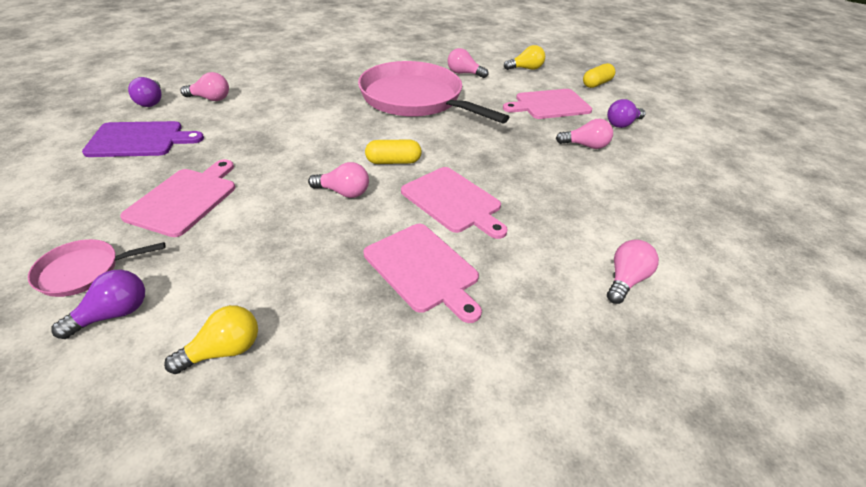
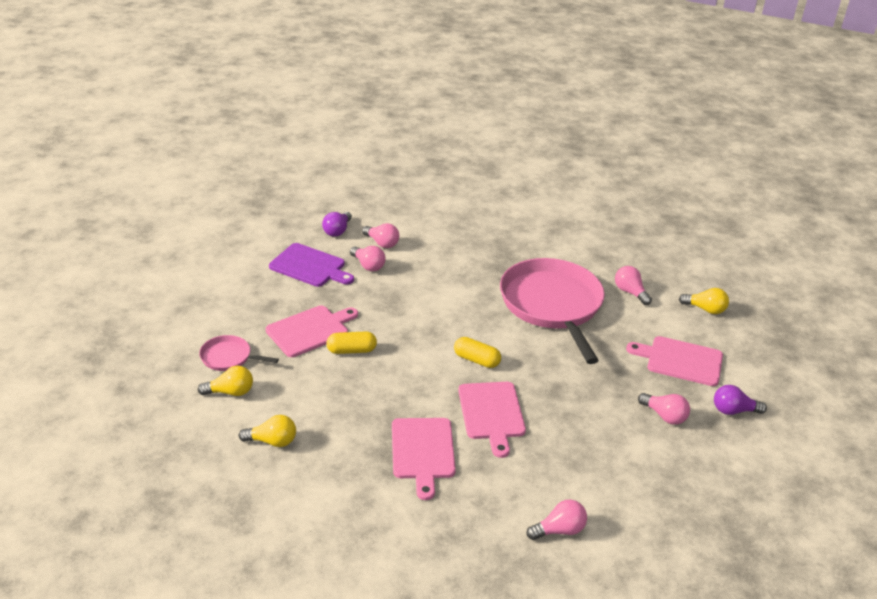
camera: 35 degrees right, 5 degrees down
purple light bulb [51,270,145,339] -> yellow light bulb [198,366,253,396]
pink light bulb [308,162,369,198] -> pink light bulb moved to [350,246,386,272]
yellow capsule [583,63,615,88] -> yellow capsule moved to [326,331,377,354]

